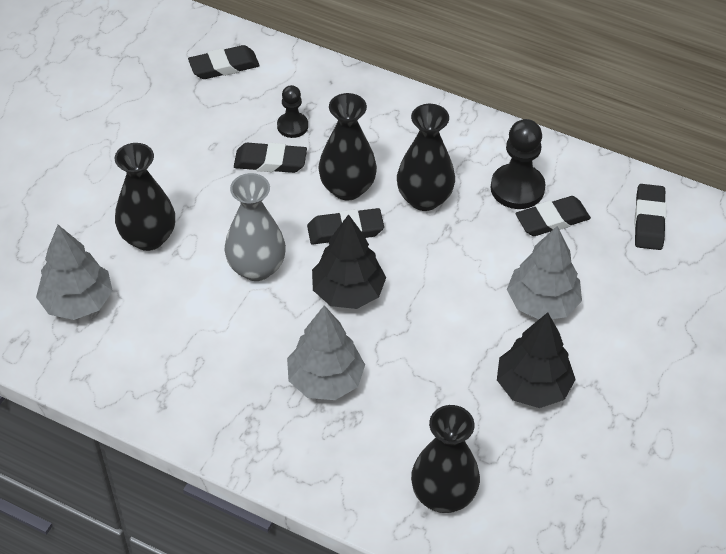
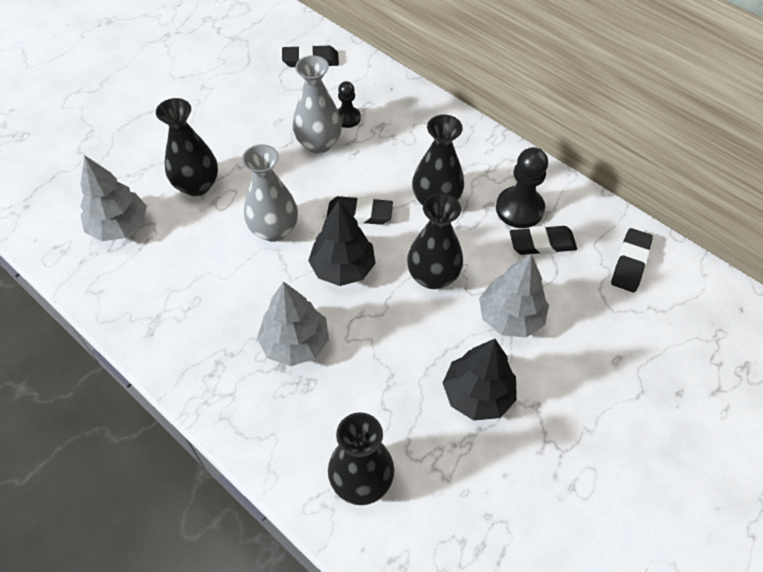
camera: 15 degrees right, 5 degrees up
black eraser [234,143,307,173] -> grey vase [292,55,342,153]
black vase [318,93,377,201] -> black vase moved to [407,193,463,289]

